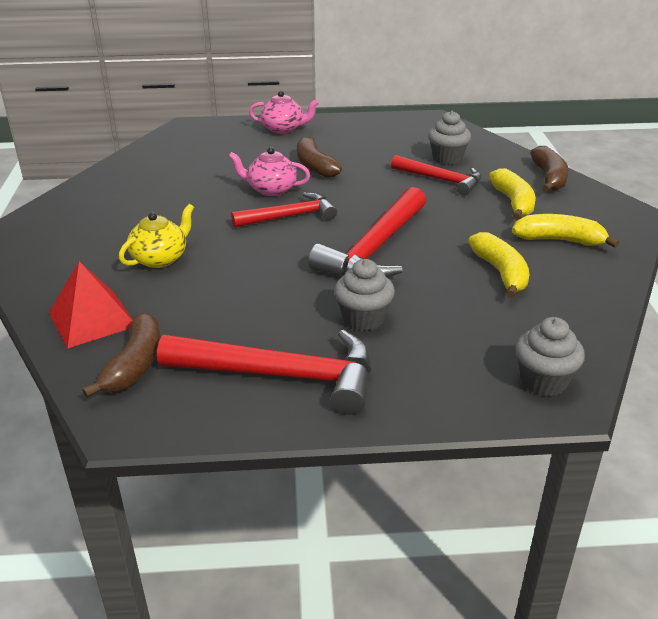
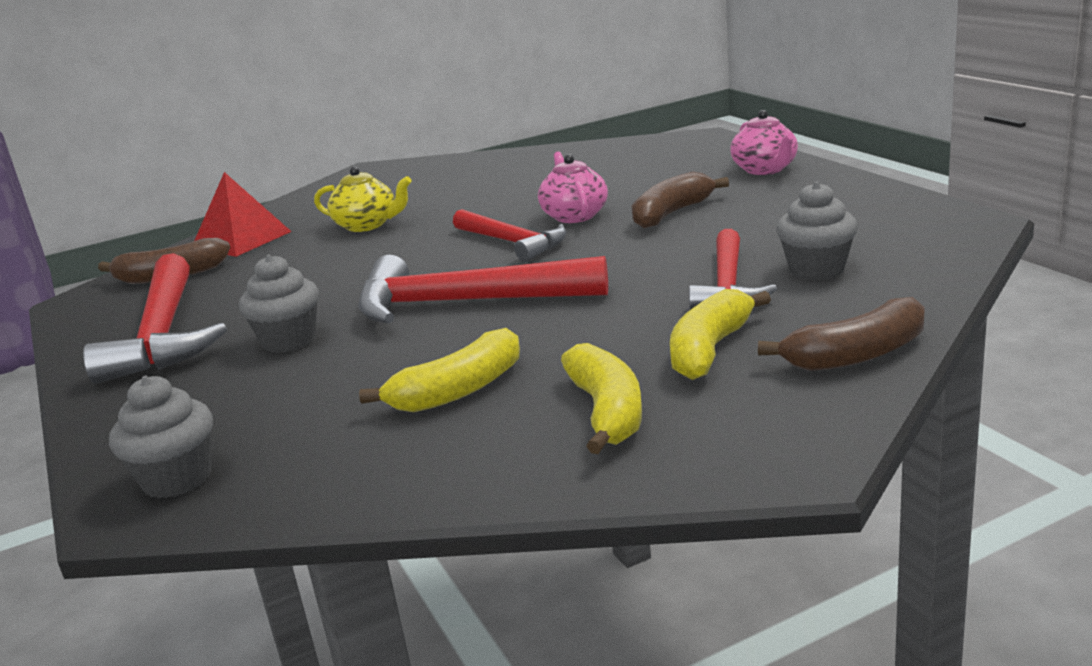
camera: 70 degrees right, 10 degrees down
yellow banana [489,168,536,220] -> yellow banana turned 150 degrees clockwise [670,289,771,380]

